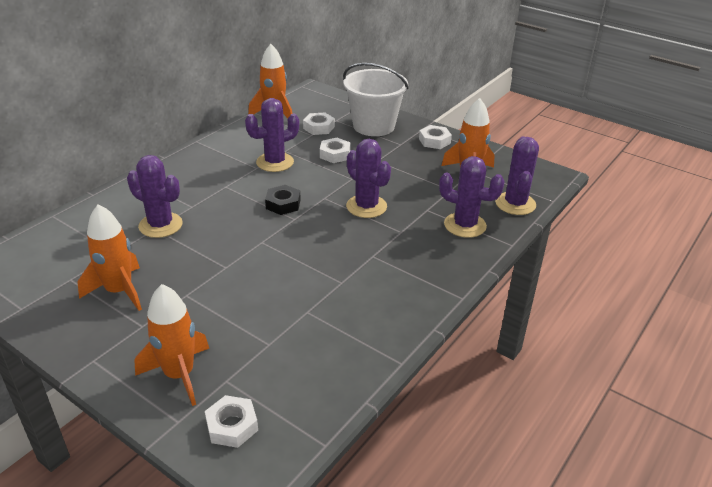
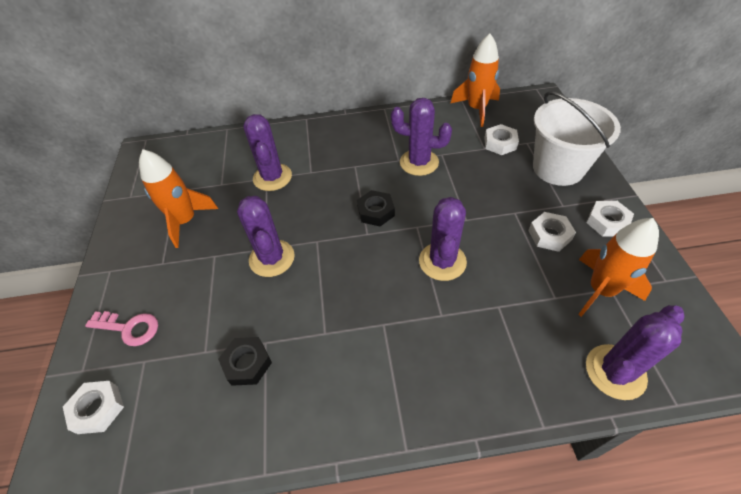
camera: 50 degrees right, 15 degrees up
orange rocket [134,284,209,406] -> pink key [85,311,158,346]
white nut [320,138,351,163] -> white nut moved to [528,212,576,252]
purple cactus [439,156,505,238] -> purple cactus moved to [237,196,295,277]
none -> black nut [218,337,272,386]

